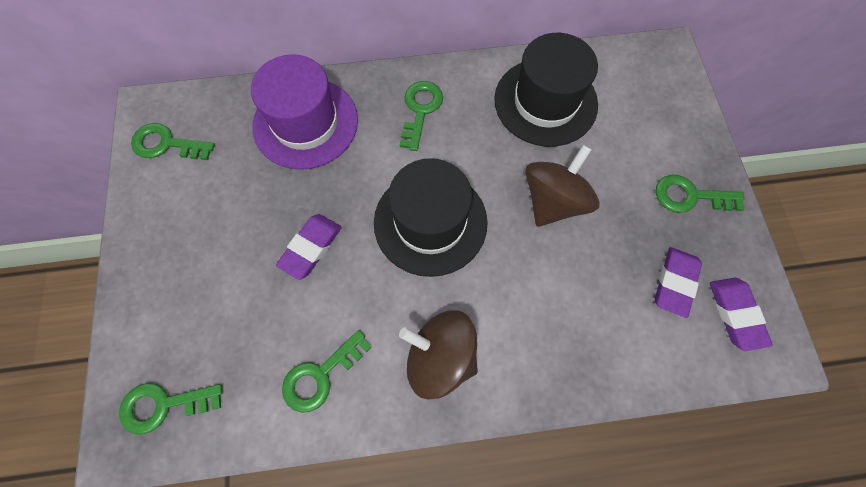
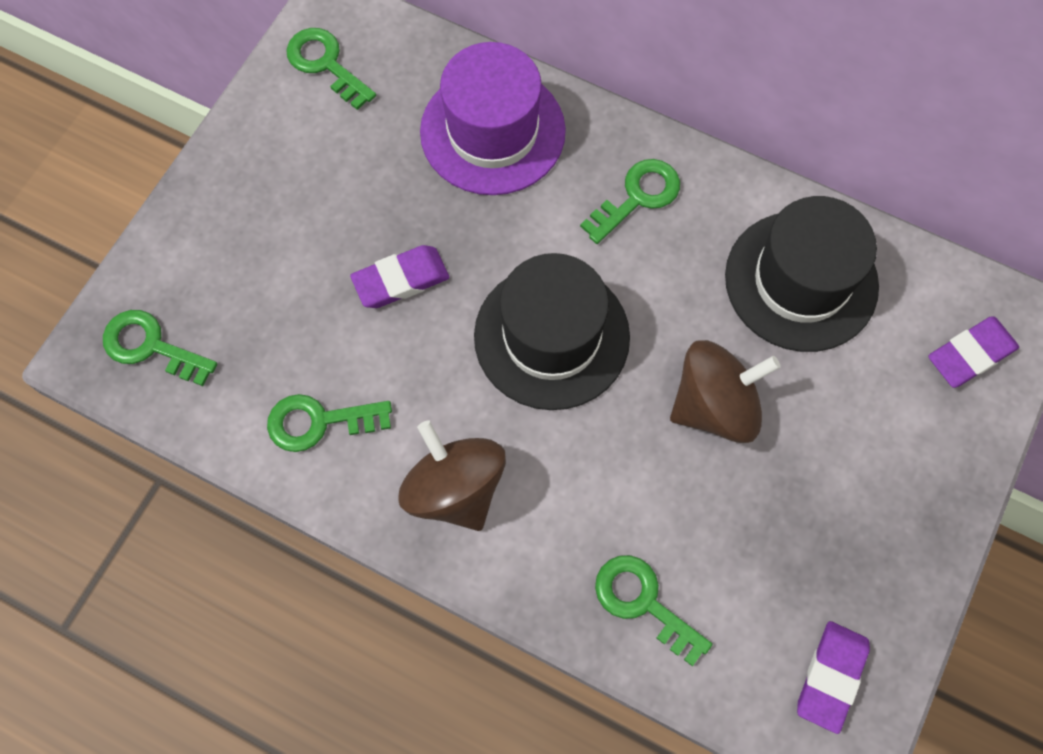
camera: 35 degrees right, 0 degrees up
purple eraser [655,247,702,318] -> purple eraser moved to [928,316,1019,388]
green key [656,175,745,213] -> green key moved to [595,555,712,666]

